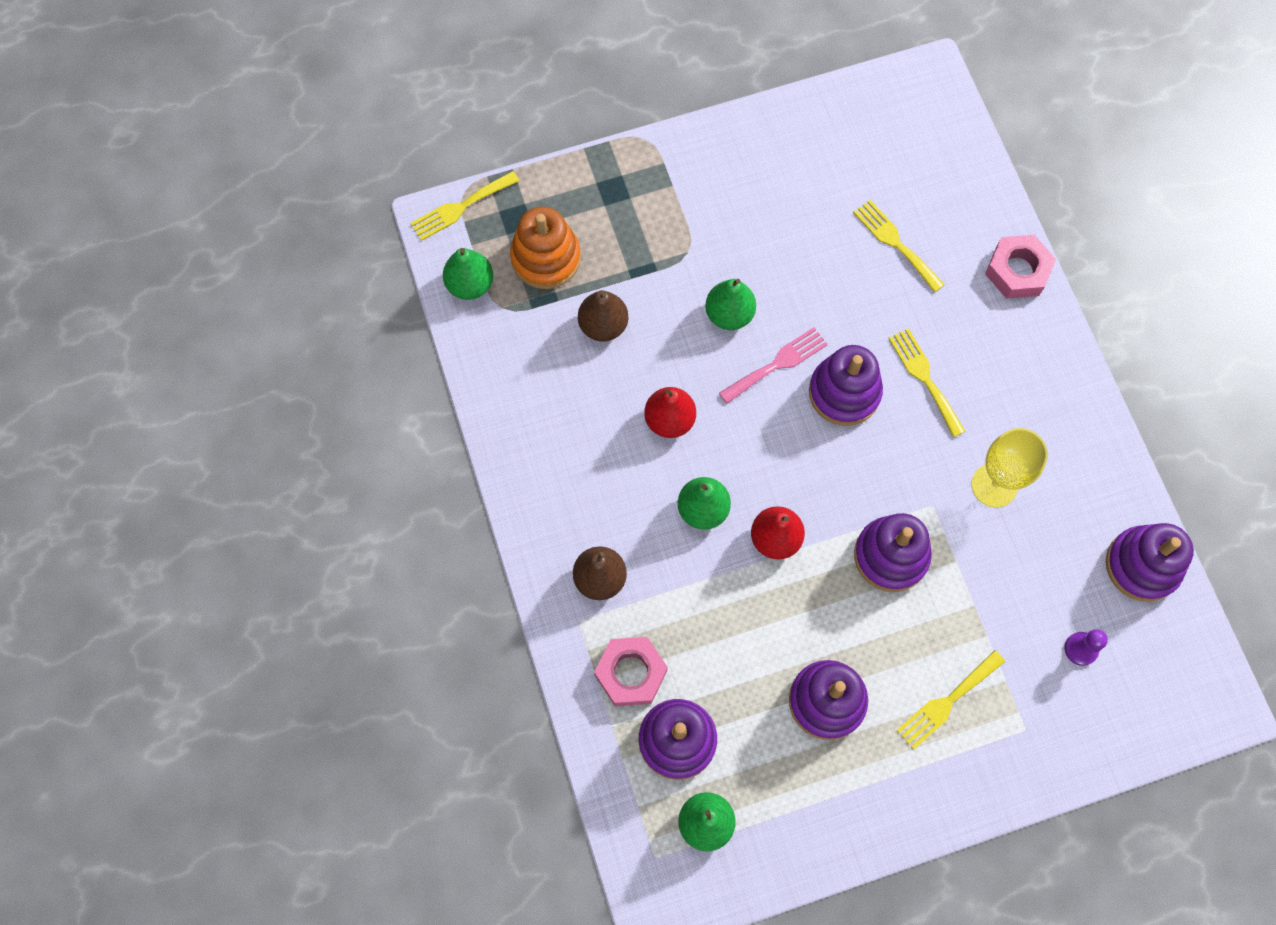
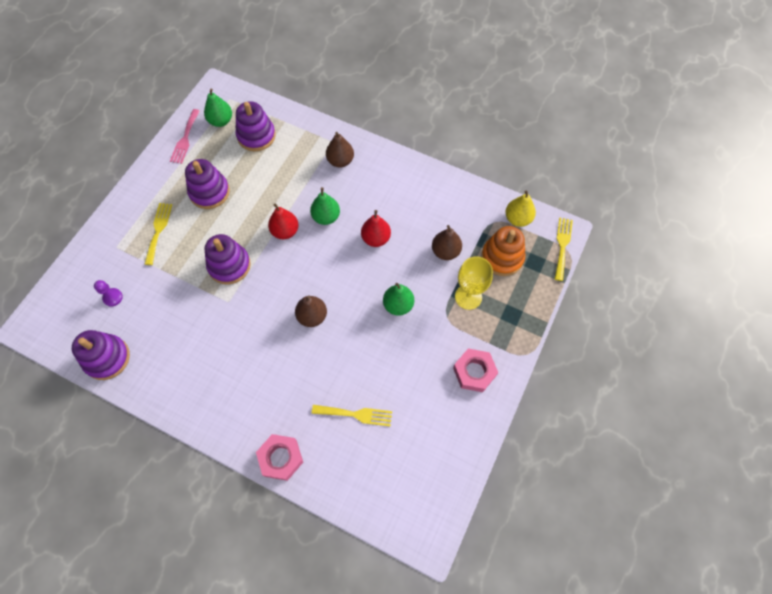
camera: 135 degrees right, 5 degrees down
green pear [443,248,493,300] -> yellow pear [505,190,536,227]
pink nut [594,637,668,706] -> pink nut moved to [453,348,498,392]
pink fork [719,327,828,404] -> pink fork moved to [170,109,200,164]
purple stacking toy [809,345,883,426] -> brown pear [295,296,327,327]
yellow fork [888,328,965,437] -> none
yellow goblet [972,428,1048,508] -> yellow goblet moved to [455,256,493,310]

